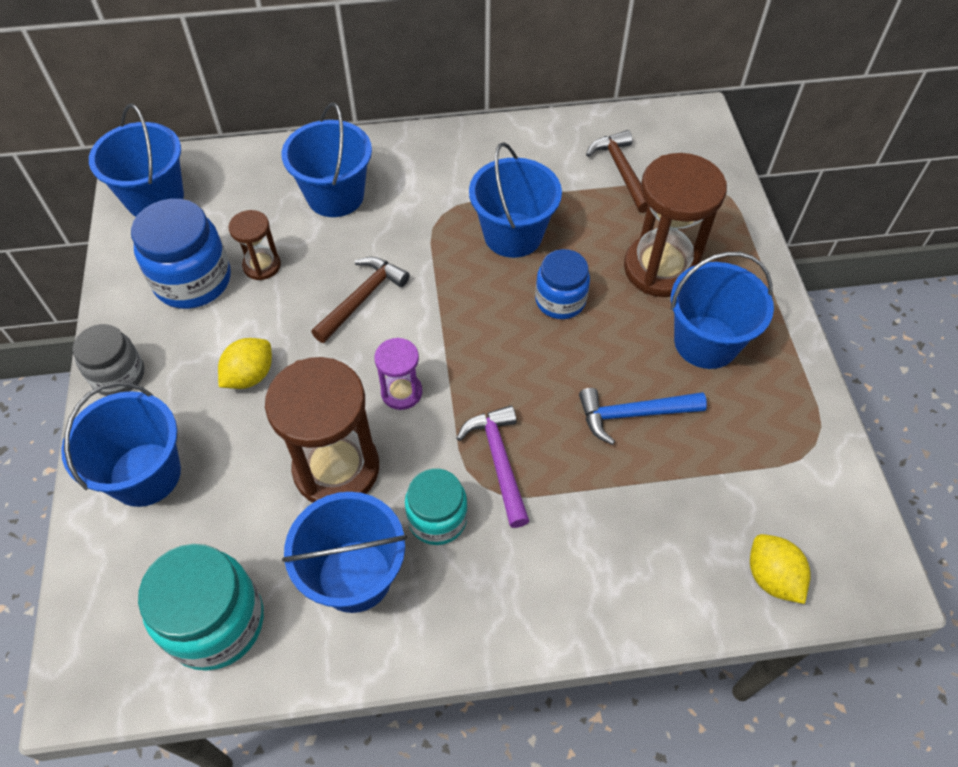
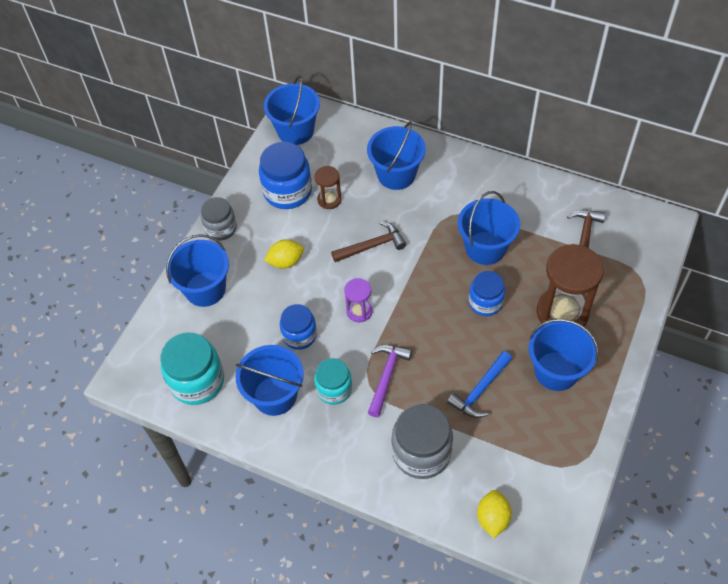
camera: 35 degrees right, 0 degrees up
brown hourglass [265,357,379,502] -> blue jar [280,304,317,350]
blue hammer [579,388,707,445] -> blue hammer turned 75 degrees counterclockwise [447,351,512,418]
none -> grey jar [391,404,453,479]

